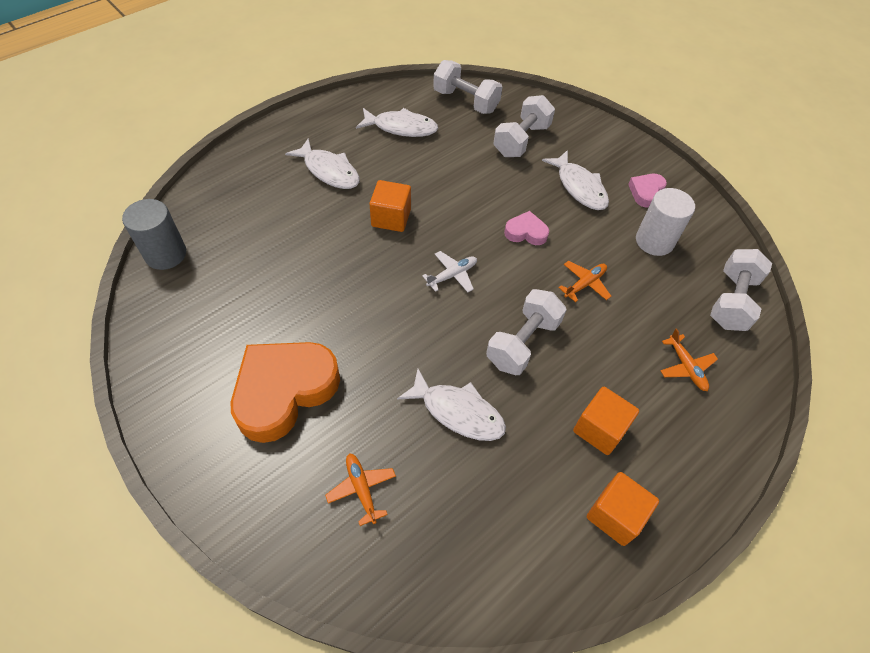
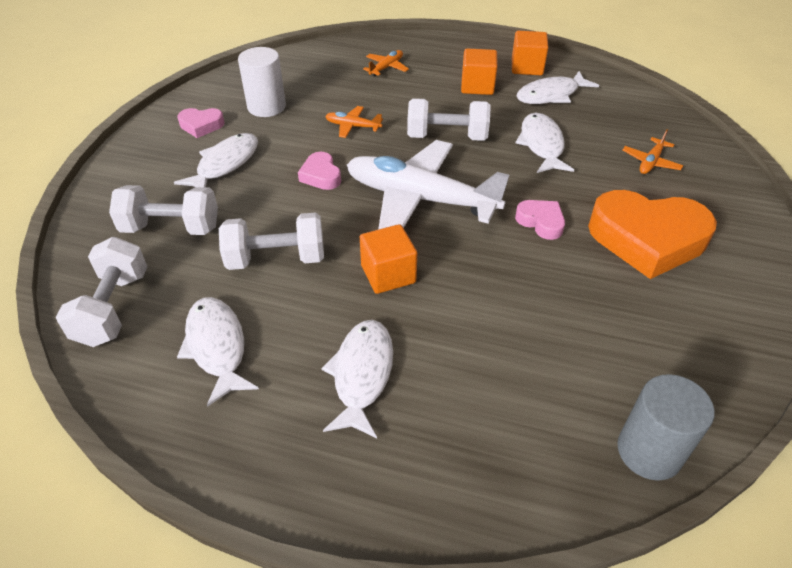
camera: 120 degrees left, 10 degrees down
white plane [422,251,477,292] -> white plane [347,140,509,230], size x2.45
white dumbbell [710,249,772,331] -> white dumbbell moved to [219,212,324,270]
none -> pink heart [515,200,565,240]
none -> white fish [516,71,599,104]

